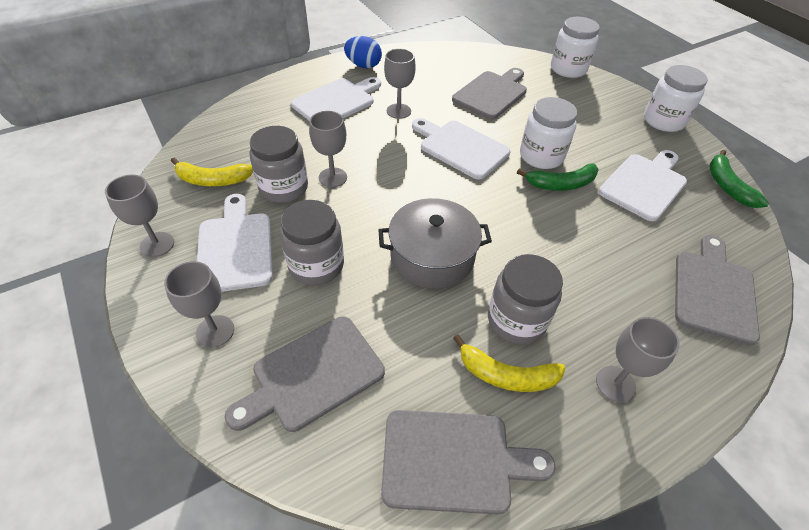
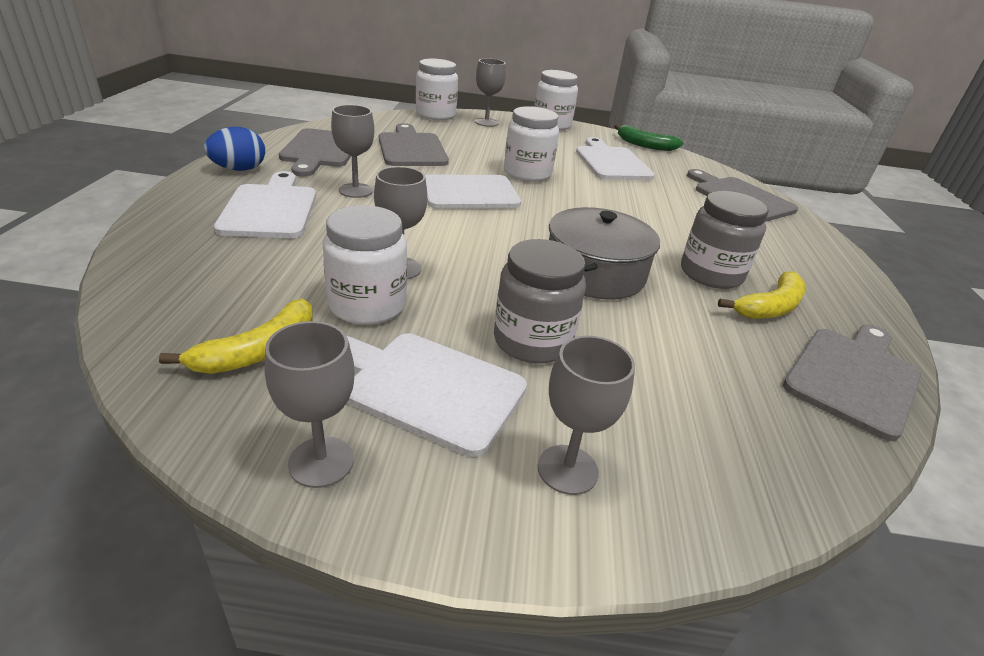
camera: 55 degrees left, 15 degrees down
grey cutting board [225,317,385,432] -> grey cutting board moved to [279,128,351,177]
grey jar [250,126,308,203] -> white jar [322,205,407,325]
green banana [517,164,599,191] -> none
grey goblet [596,317,680,403] -> grey goblet moved to [475,58,506,127]

